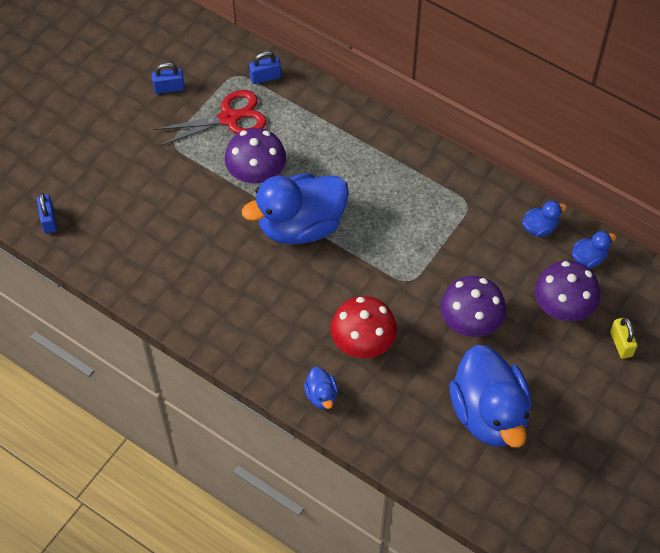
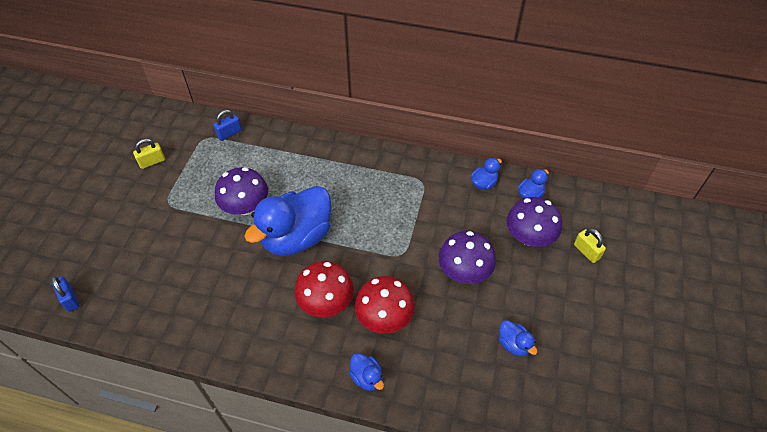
camera: 20 degrees left, 5 degrees down
blue padlock [152,63,185,94] -> yellow padlock [133,139,165,169]
red scissors [154,90,267,146] -> none
blue duck [449,345,531,448] -> blue duck [499,320,537,356], size x0.43
none -> red mushroom [294,261,354,317]

